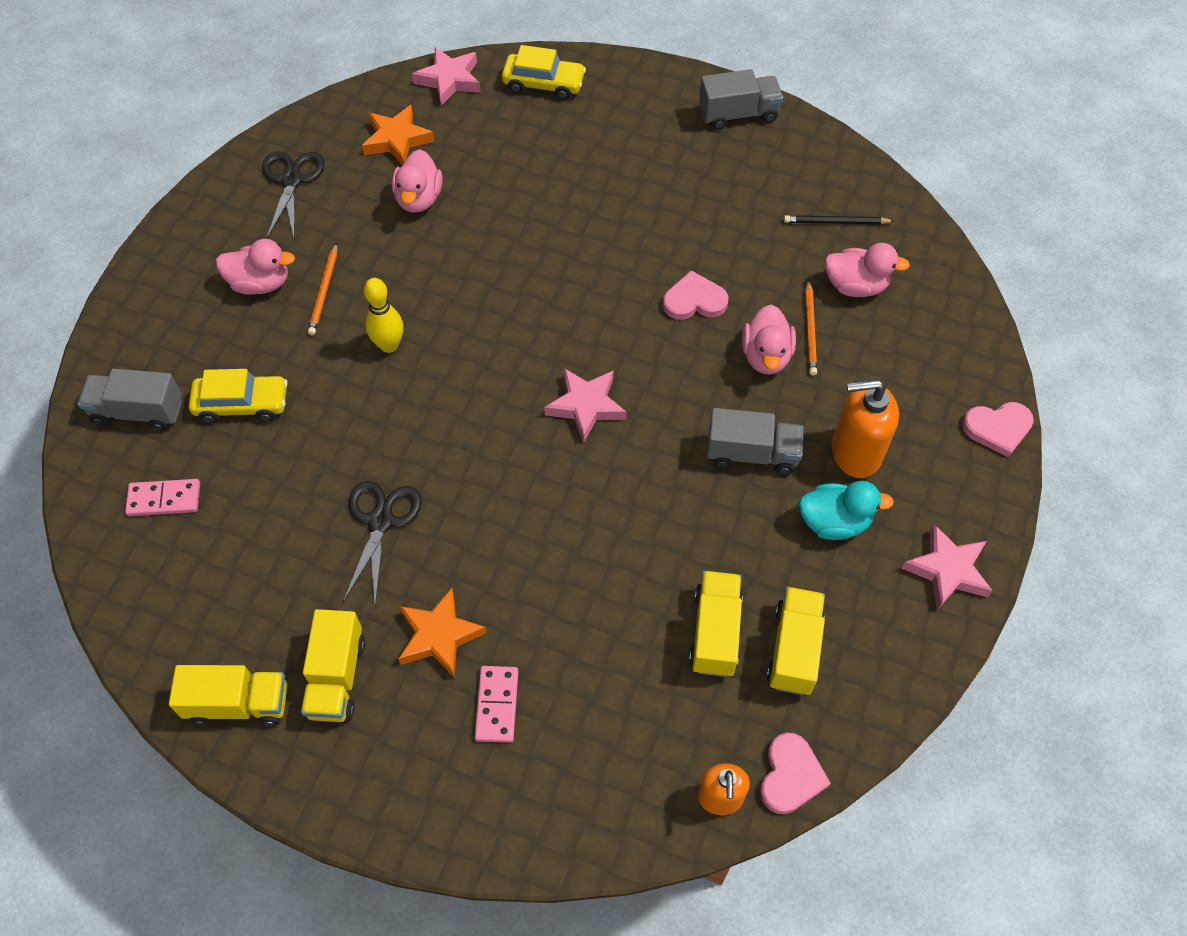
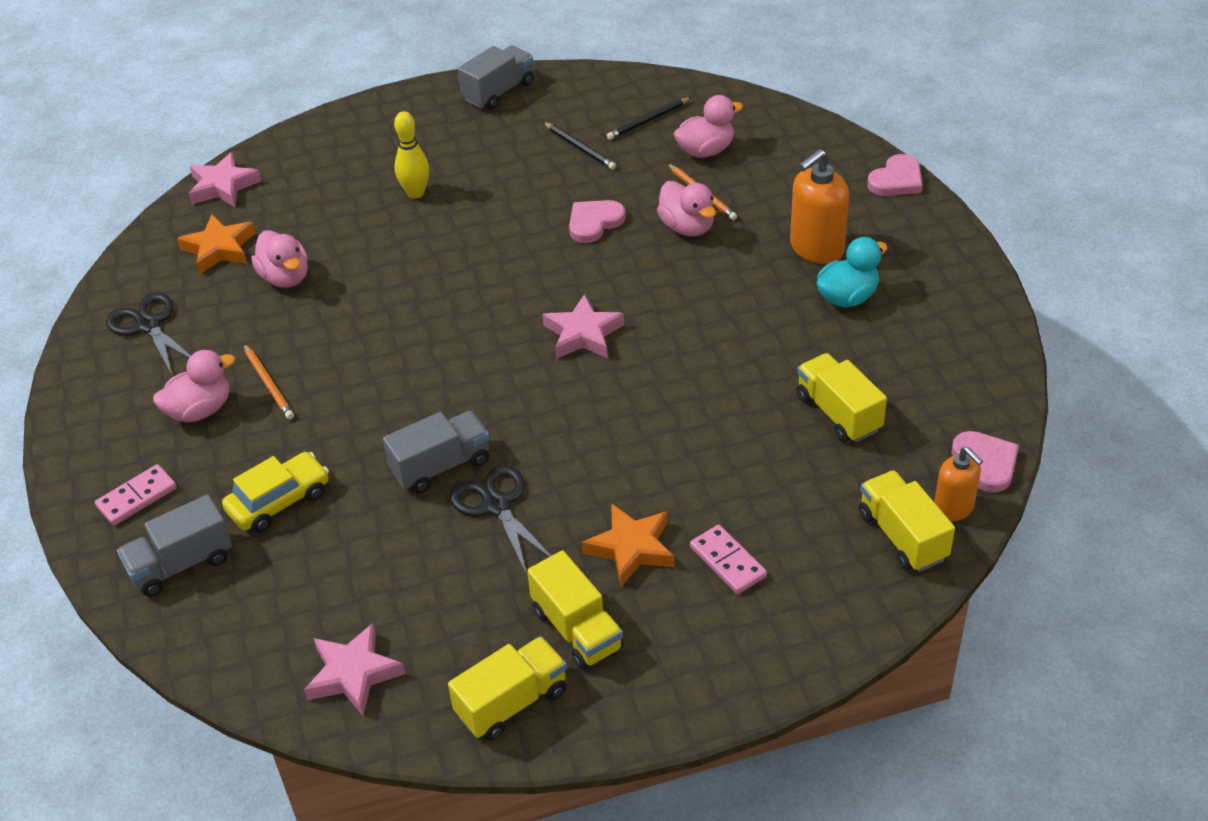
camera: 35 degrees left, 15 degrees down
pink domino [125,479,200,516] -> pink domino moved to [95,464,177,526]
yellow bowling pin [364,278,403,353] -> yellow bowling pin moved to [394,111,429,199]
yellow car [502,45,586,100] -> none
grey truck [707,408,804,474] -> grey truck moved to [383,411,490,493]
yellow truck [766,587,825,695] -> yellow truck moved to [859,470,955,572]
pink star [902,524,993,610] -> pink star moved to [304,623,405,716]
none -> black pencil [543,122,616,170]

